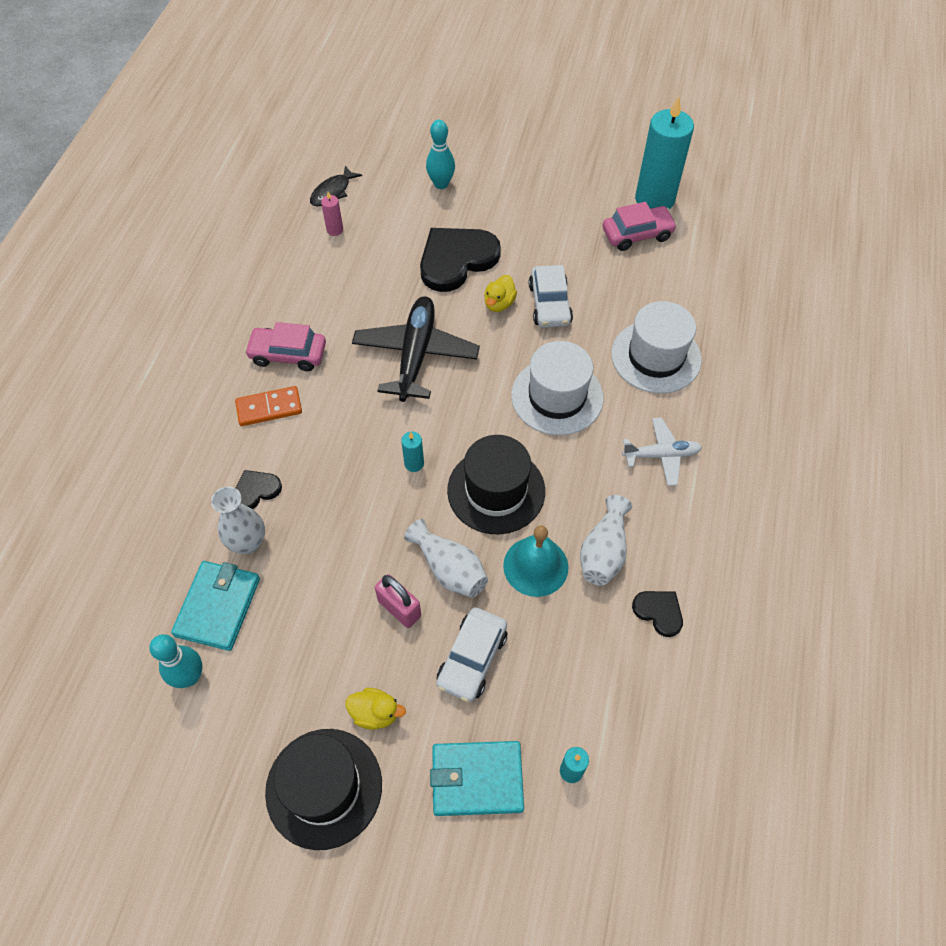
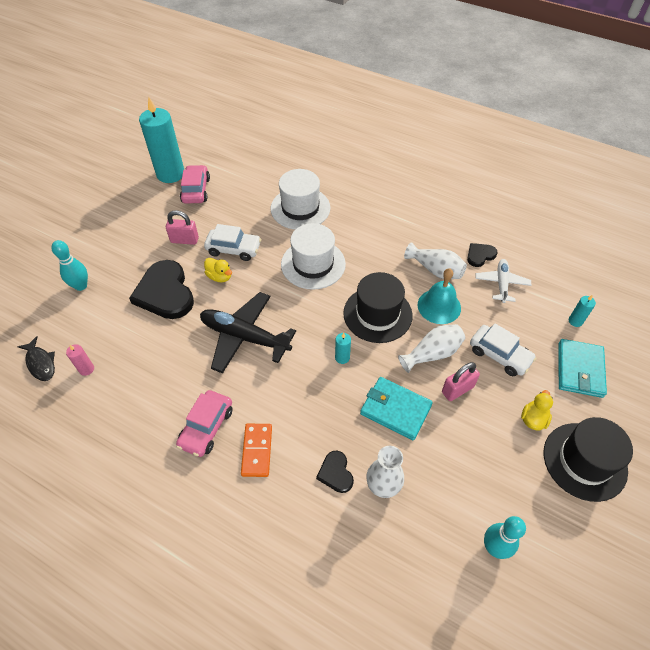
camera: 75 degrees left, 5 degrees down
turquoise wallet [171,561,260,651] -> turquoise wallet moved to [360,377,433,441]
white plane [622,417,702,486] -> white plane moved to [475,259,531,303]
none -> pink padlock [166,210,199,245]

